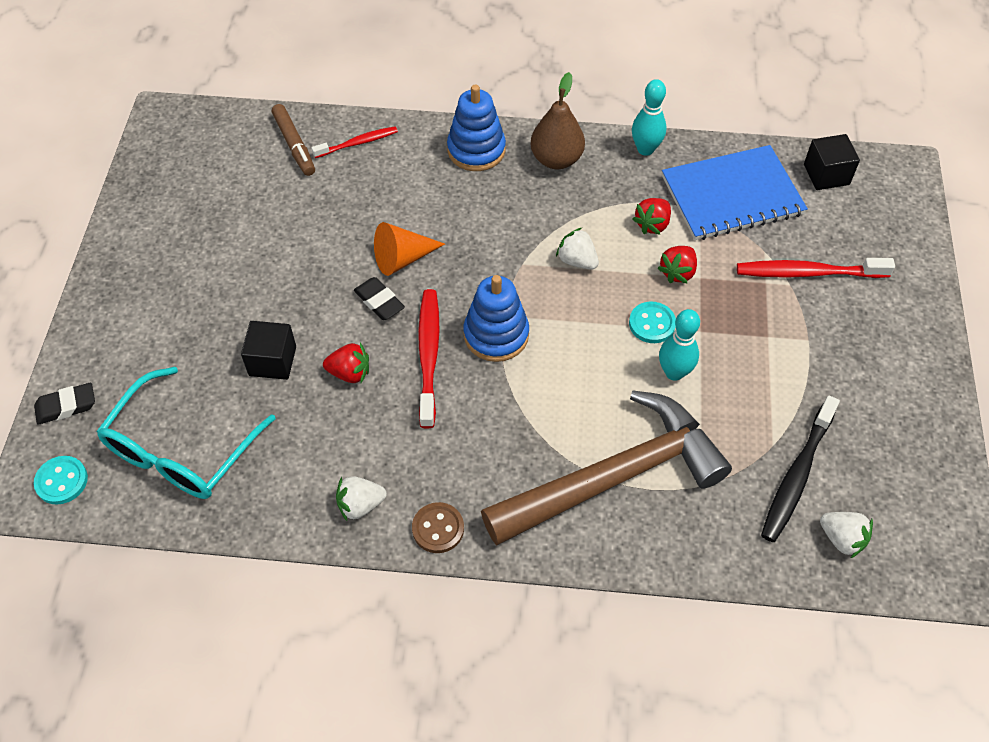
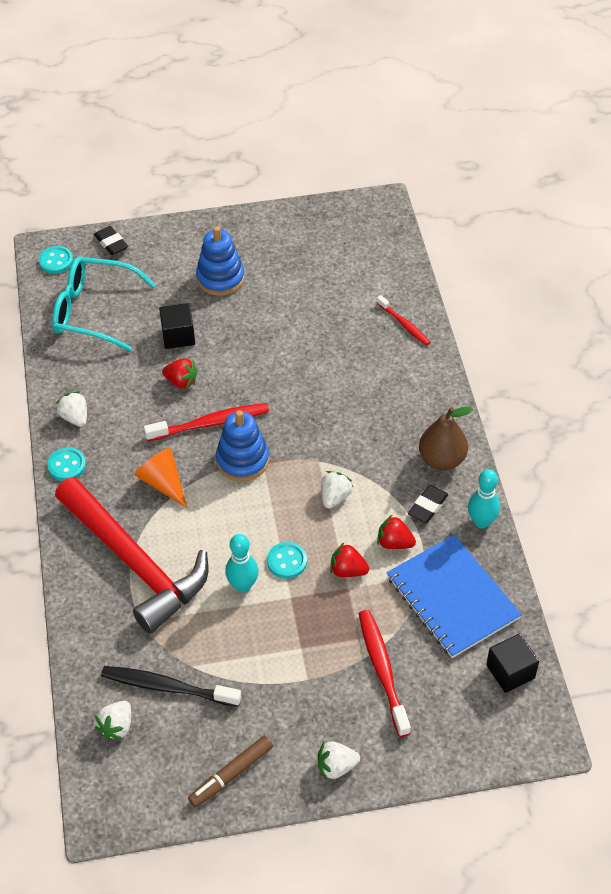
camera: 75 degrees right, 5 degrees down
brown marker [272,104,315,176] -> brown marker moved to [188,736,273,808]
red strawberry [323,343,369,383] -> red strawberry turned 60 degrees counterclockwise [162,358,198,389]
black eraser [354,277,405,320] -> black eraser moved to [408,485,448,523]
orange cone [374,222,445,276] -> orange cone moved to [134,448,187,508]
brown button [412,502,464,553] -> turquoise button [47,447,86,481]
blue stacking toy [447,85,506,171] -> blue stacking toy moved to [196,226,245,296]
brown hammer [481,390,732,546] -> red hammer [55,477,208,634]
none -> white strawberry [318,742,360,779]

